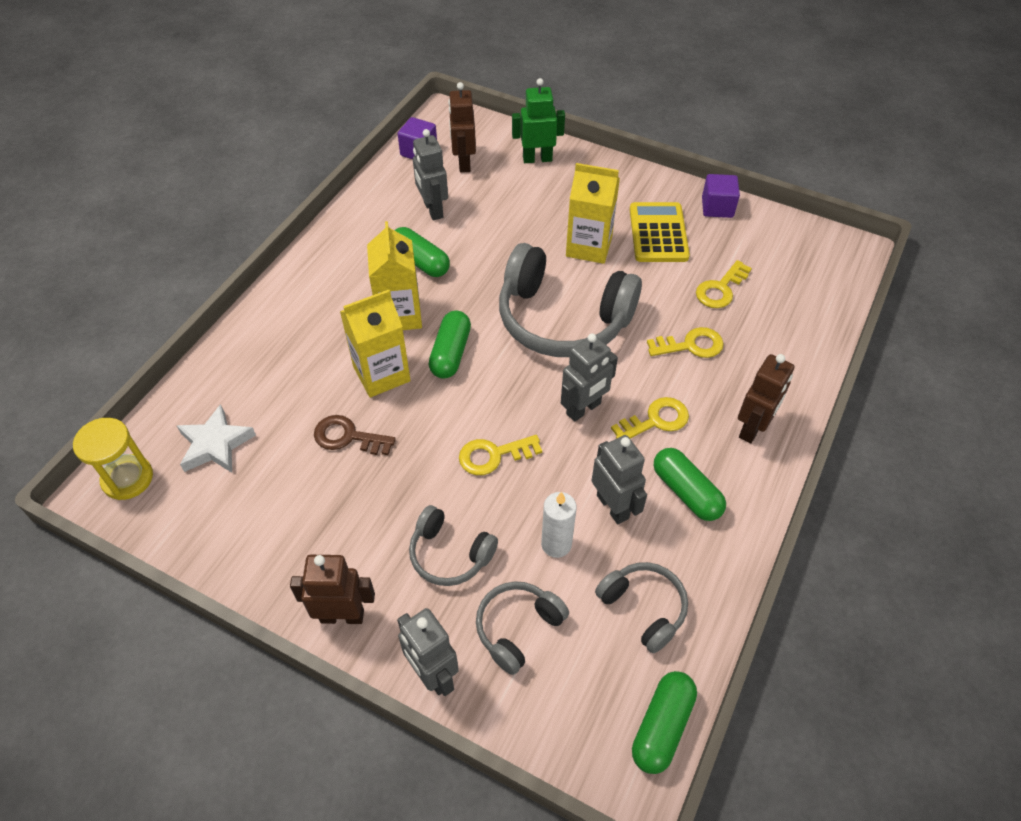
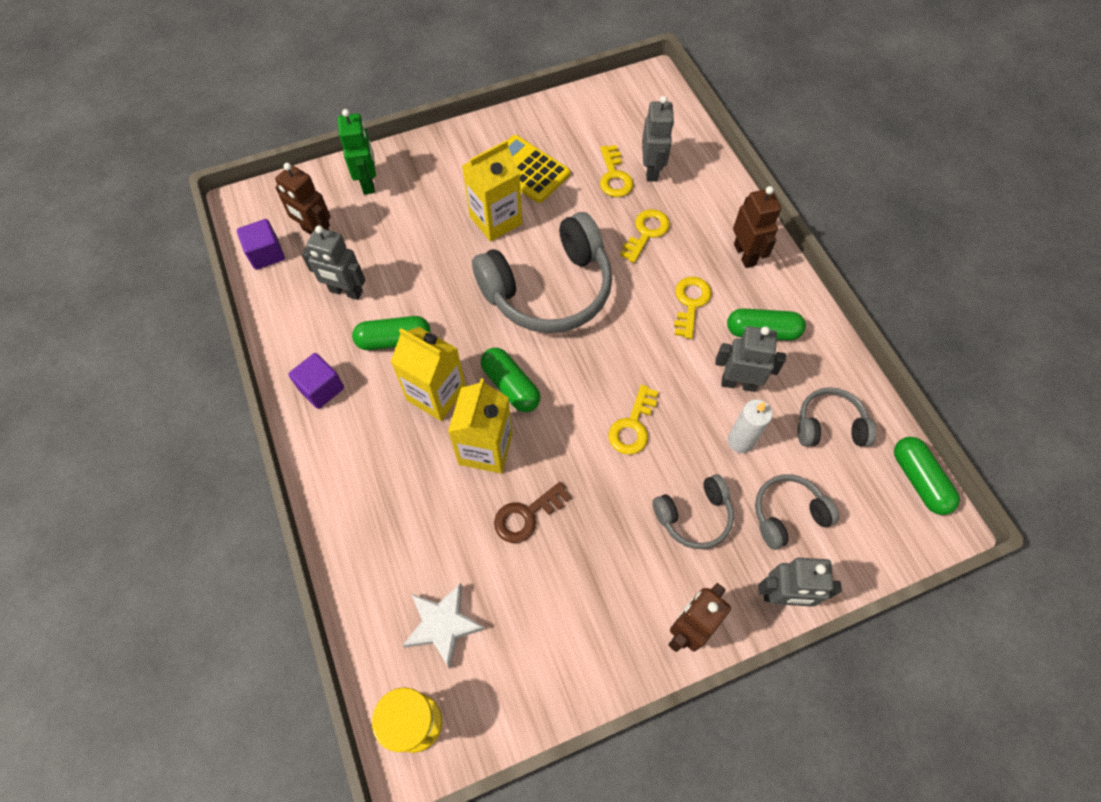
camera: 50 degrees left, 10 degrees up
grey headphones [476,581,569,675] -> grey headphones turned 75 degrees clockwise [755,474,839,550]
green robot [512,78,565,163] -> green robot turned 135 degrees clockwise [337,109,376,195]
grey robot [561,333,618,422] -> grey robot moved to [642,96,674,182]
purple cube [702,174,740,218] -> purple cube moved to [288,353,344,409]

